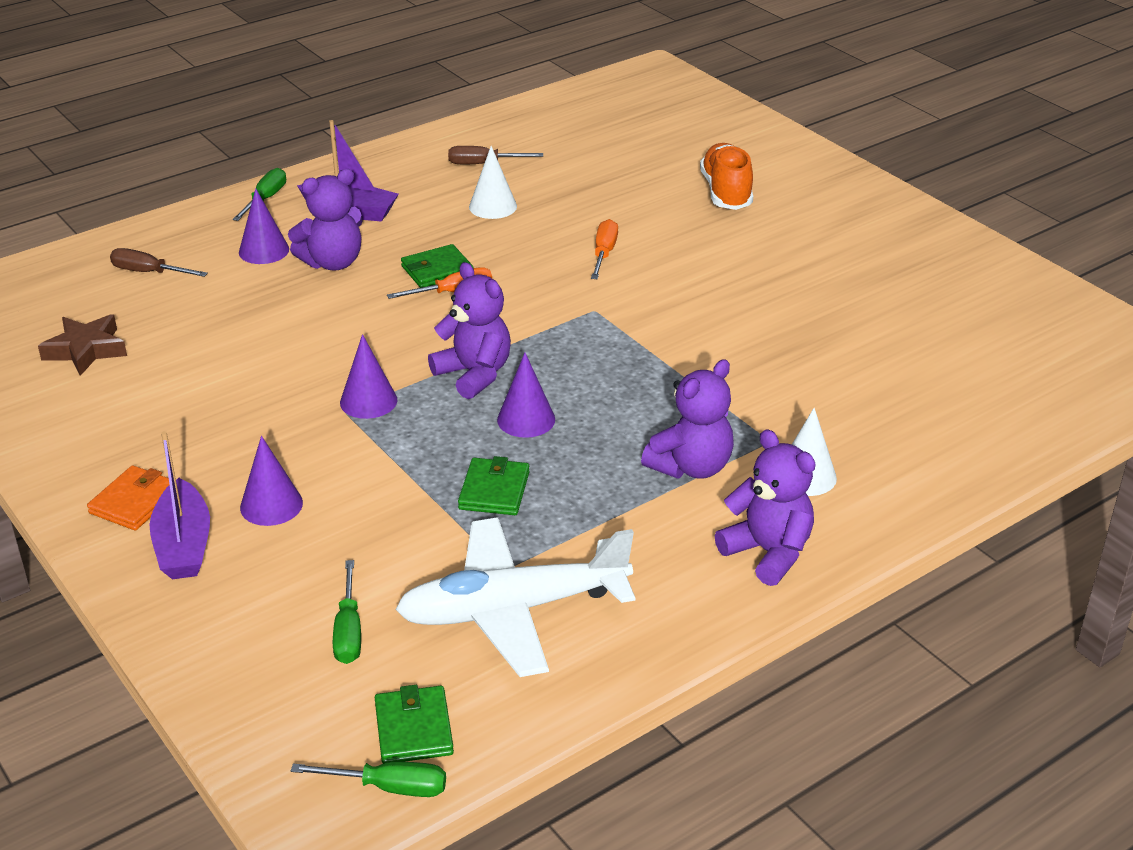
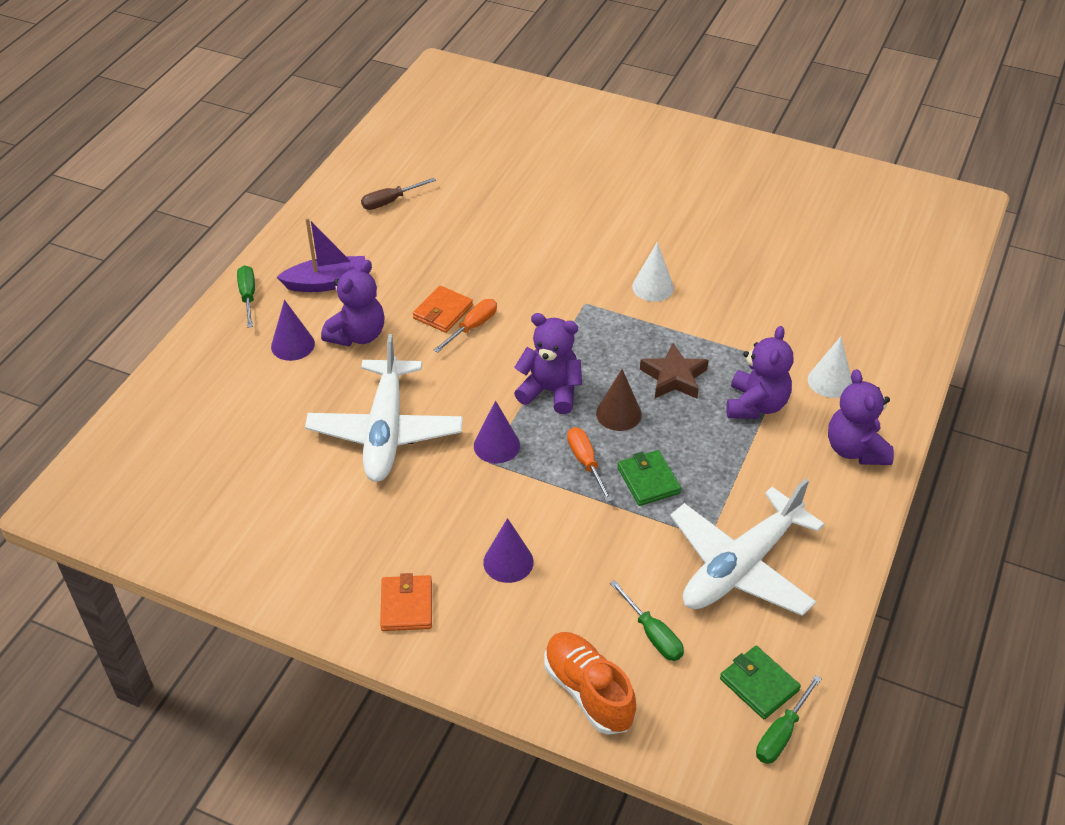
camera: 30 degrees left, 10 degrees up
brown star [38,314,127,376] -> brown star moved to [640,343,709,399]
brown screwdriver [110,248,208,277] -> none
purple boat [149,431,210,579] -> none
green screwdriver [291,762,446,797] -> green screwdriver turned 150 degrees clockwise [756,675,822,764]
green wallet [401,244,473,288] -> orange wallet [413,286,473,333]
white cone [469,146,517,219] -> white cone moved to [632,242,674,302]
purple cone [497,353,555,438] -> brown cone [596,369,642,431]
orange screwdriver [591,219,618,279] -> orange screwdriver moved to [567,427,613,502]
orange shoe [700,143,753,210] -> orange shoe moved to [544,632,636,735]
purple teddy bear [715,429,815,586] -> purple teddy bear turned 120 degrees counterclockwise [828,369,894,465]
none -> white plane [305,334,463,482]

